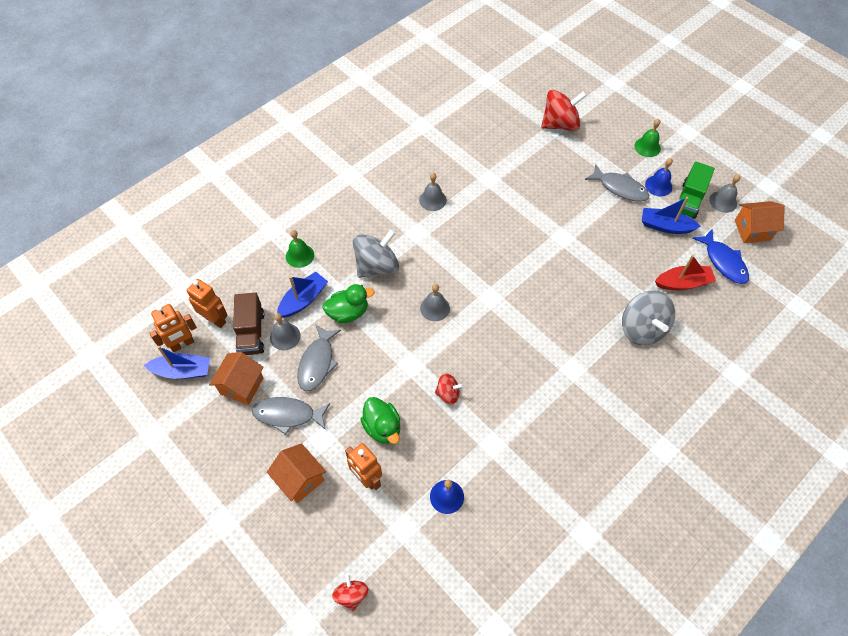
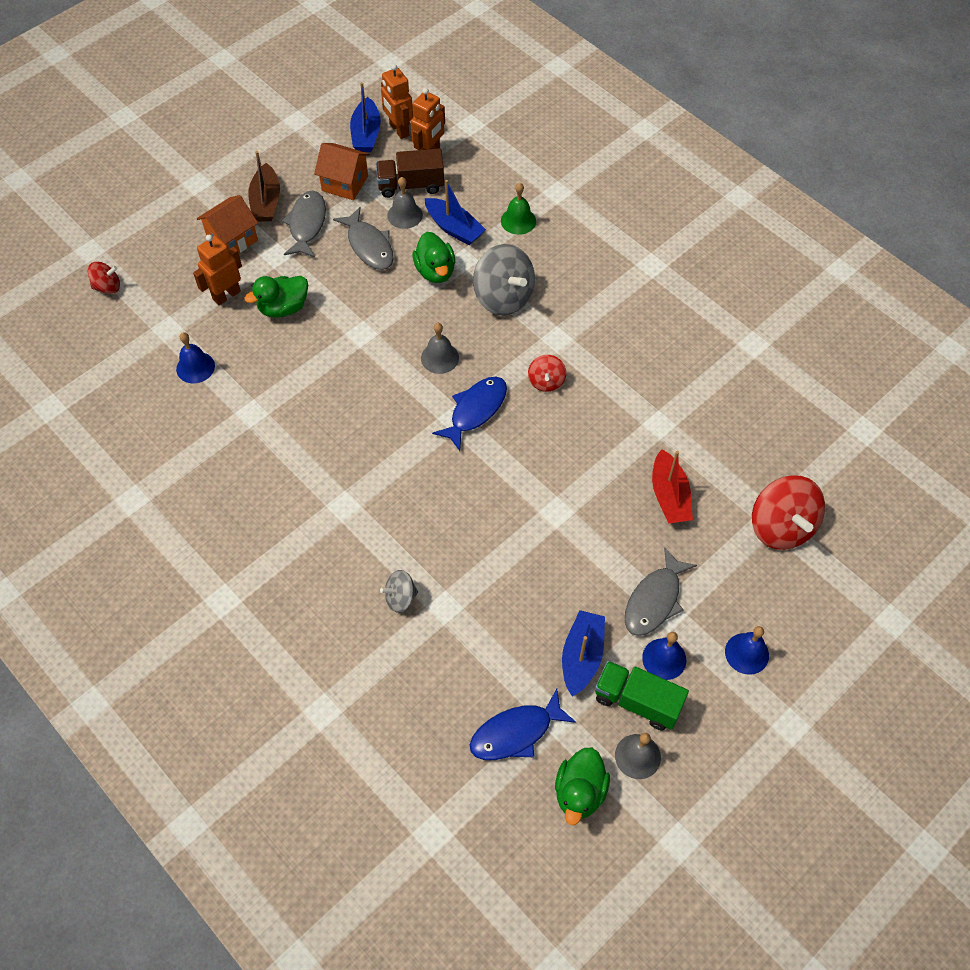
camera: 90 degrees right, 0 degrees up
grey fish [297,325,341,391] -> grey fish turned 135 degrees counterclockwise [333,207,394,270]
grey bell [419,173,447,211] -> none
red spinning top [435,373,463,405] -> red spinning top moved to [528,355,566,392]
grey spinning top [622,290,675,345] -> grey spinning top [380,570,418,613], size x0.53
green bell [634,119,661,157] -> blue bell [725,626,769,675]
red boat [655,255,716,290] -> red boat moved to [652,449,693,523]
orange house [735,201,785,243] -> green duck [555,748,610,825]
none -> brown boat [248,151,280,222]
none -> blue fish [432,377,507,451]

